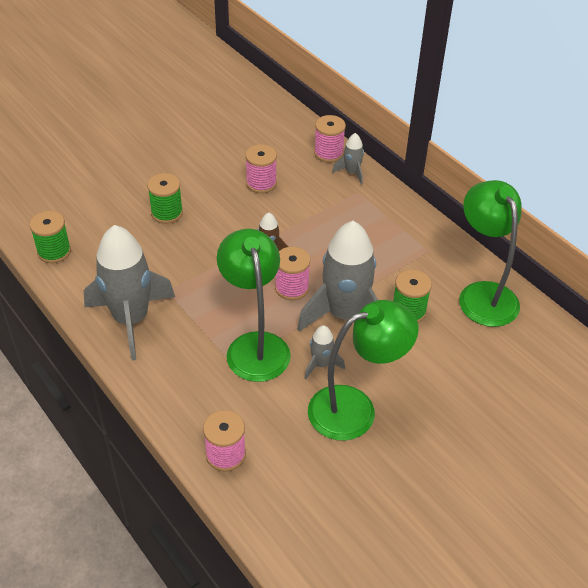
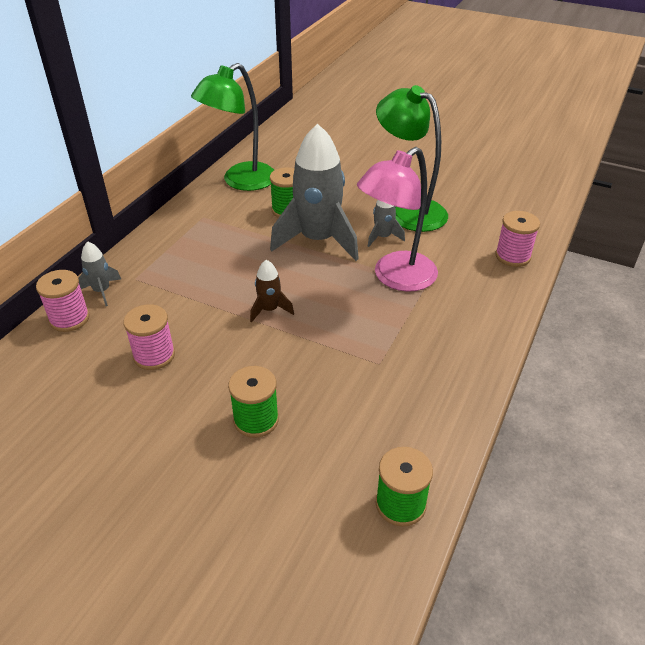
camera: 115 degrees left, 5 degrees down
grey rocket [84,225,175,361] -> none
green lamp [217,229,291,382] -> pink lamp [357,147,438,292]
pink spool [275,247,310,300] -> none

